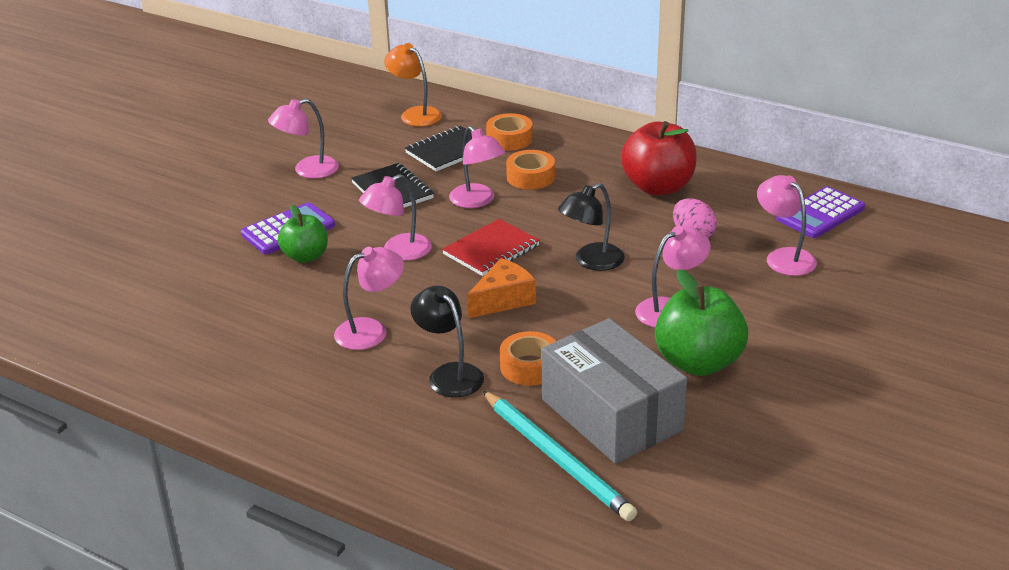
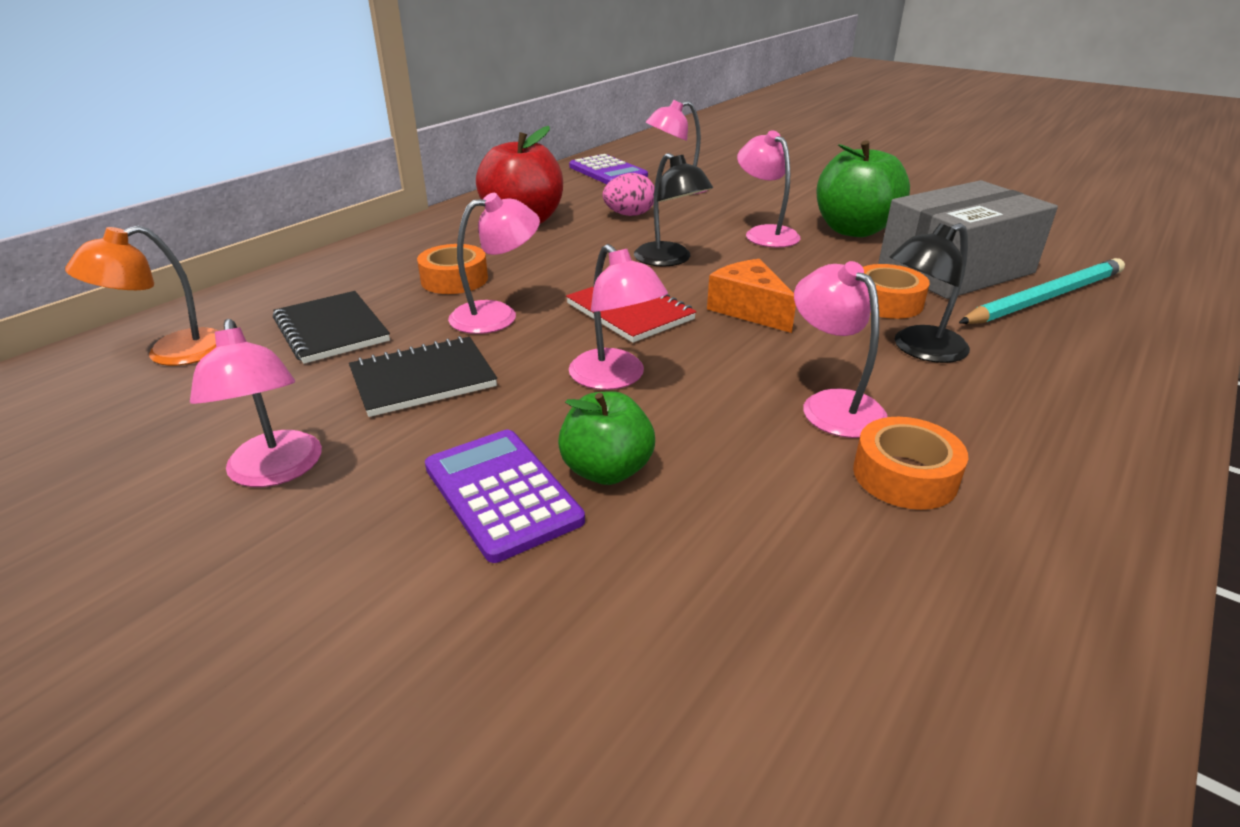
camera: 85 degrees left, 0 degrees up
orange tape [486,113,533,151] -> orange tape moved to [853,417,968,510]

